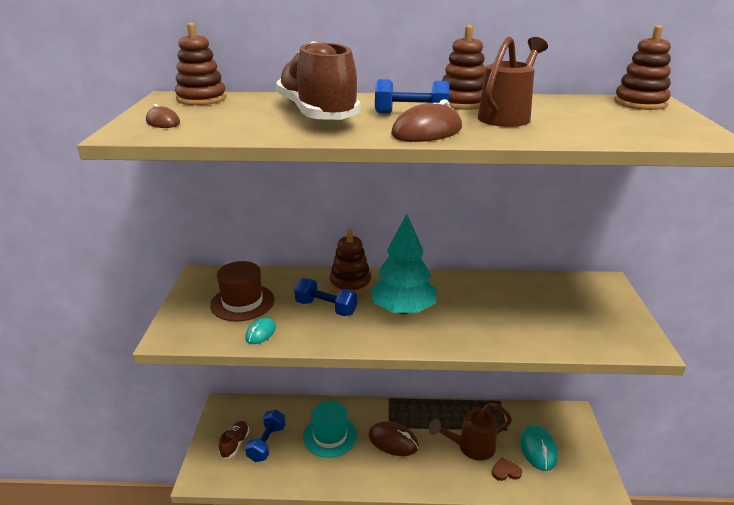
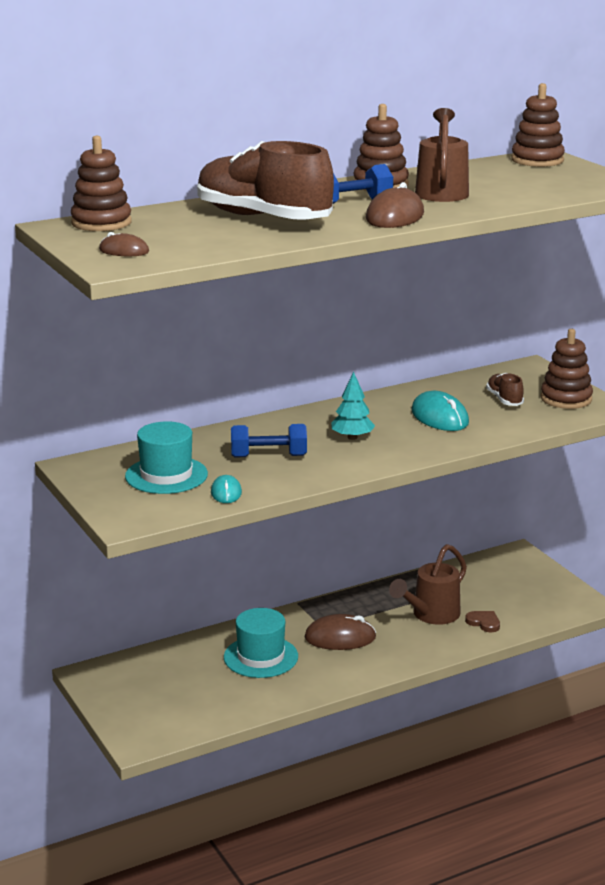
camera: 30 degrees left, 5 degrees down
brown hat [210,261,275,321] -> turquoise hat [125,421,208,494]
brown shoe [219,421,249,459] -> brown shoe moved to [486,373,524,406]
blue dumbbell [245,410,286,462] -> none
brown stacking toy [330,229,371,294] -> brown stacking toy moved to [541,329,593,409]
turquoise tree [370,214,437,314] -> turquoise tree [331,372,375,440], size x0.55
brown heart [492,457,522,481] -> brown heart turned 75 degrees clockwise [465,611,500,632]
turquoise mouse [520,425,558,471] -> turquoise mouse moved to [411,391,469,431]

